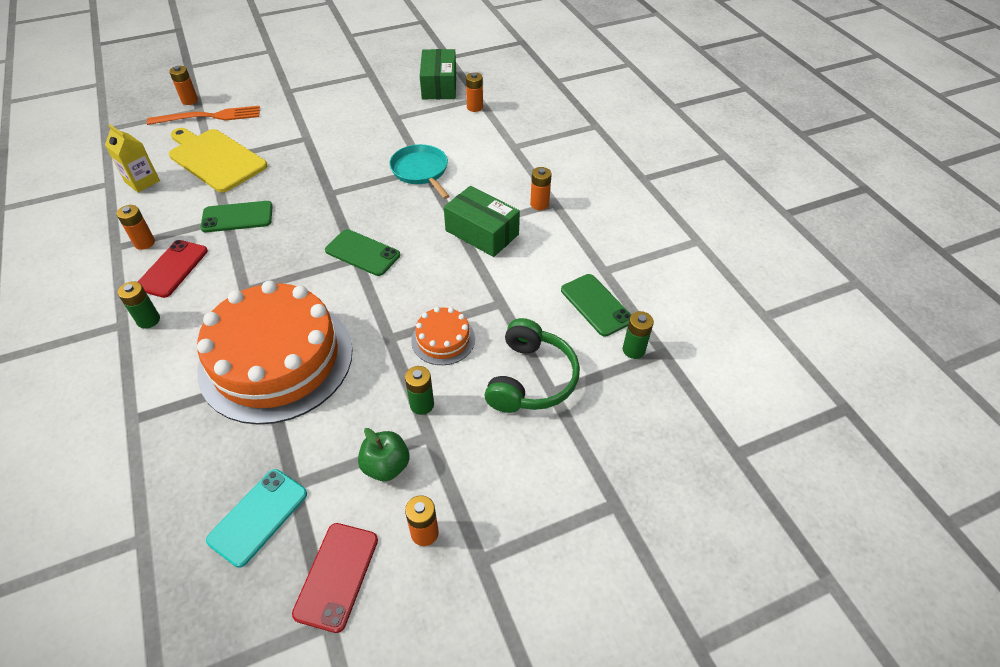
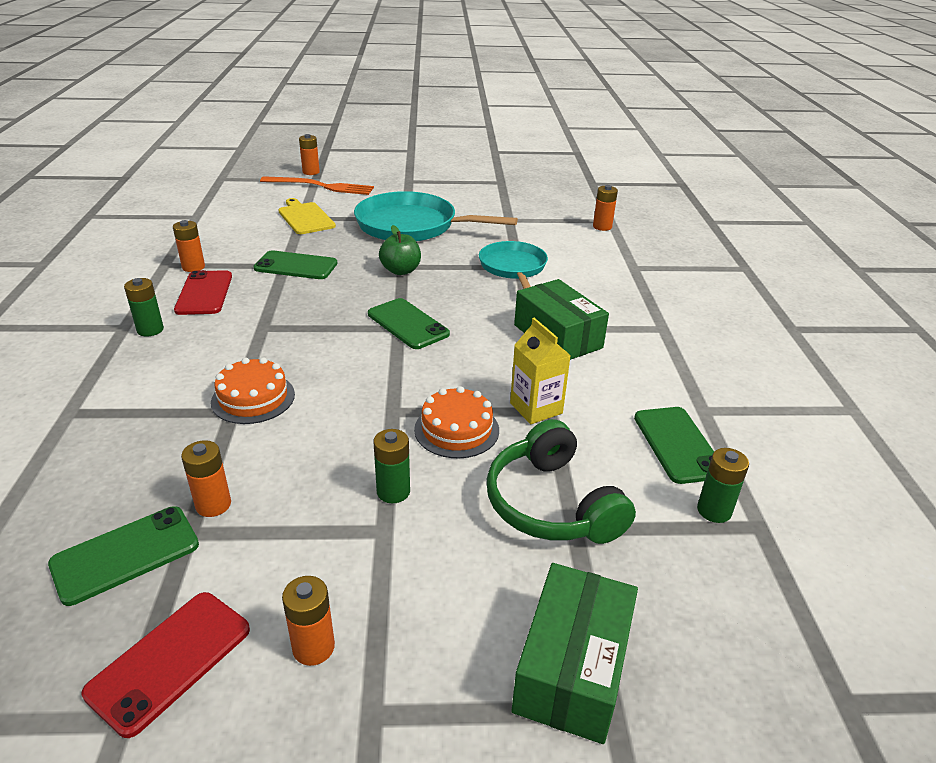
camera: 20 degrees right, 15 degrees down
yellow carton [105,124,160,193] -> yellow carton moved to [510,318,571,424]
red phone [138,240,208,298] -> red phone turned 45 degrees counterclockwise [174,270,232,315]
yellow cutting board [169,128,267,193] -> yellow cutting board [278,198,336,234], size x0.64
orange cake [197,281,352,425] -> orange cake [211,357,295,424], size x0.43
turquoise phone [206,469,307,568] -> green phone [48,506,199,606]
green apple [358,428,409,481] -> green apple moved to [379,225,421,275]
green box [420,49,456,99] -> green box moved to [511,563,638,744]
green headphones [485,318,580,413] -> green headphones turned 120 degrees clockwise [487,419,636,544]
orange battery [530,167,552,210] -> orange battery moved to [181,440,231,517]
none -> turquoise pan [354,191,518,242]

